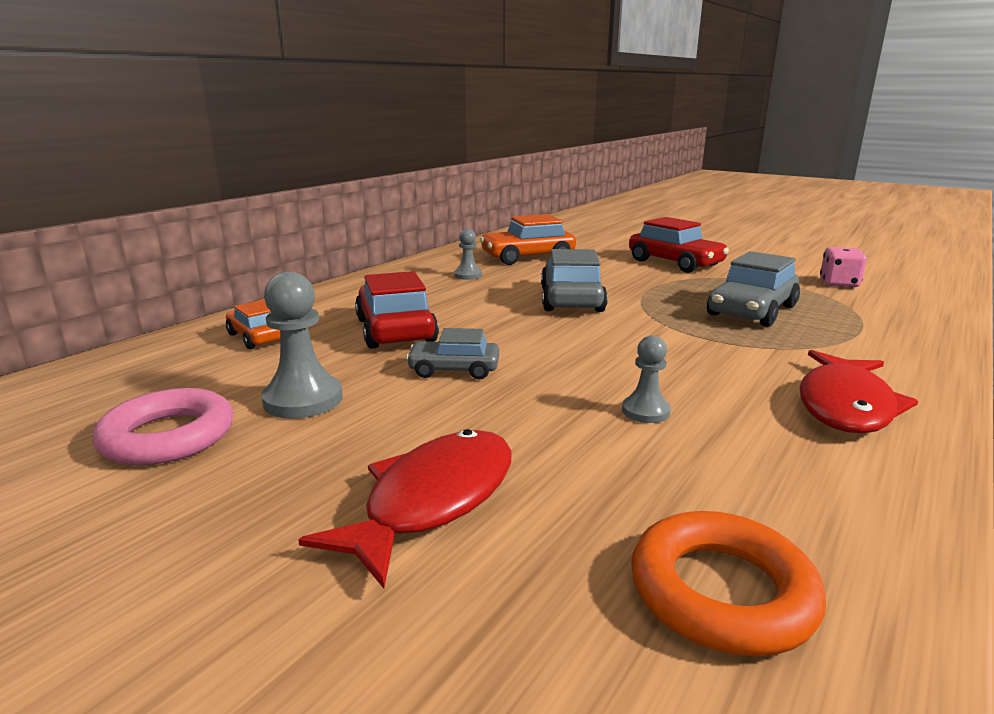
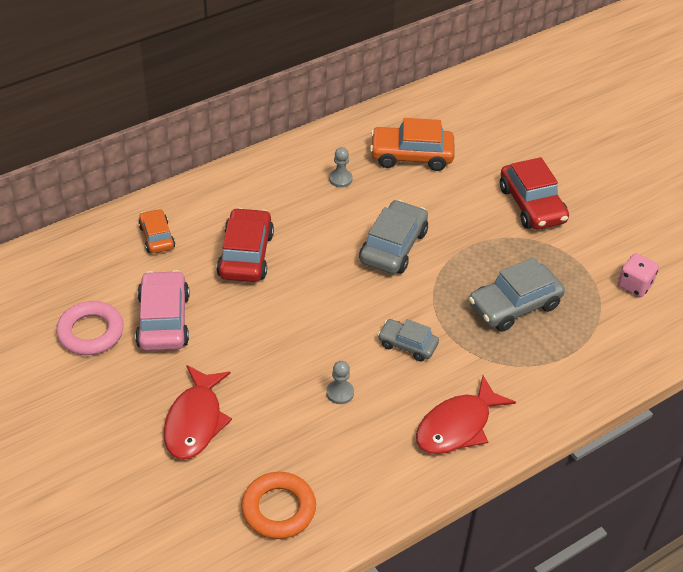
camera: 20 degrees right, 25 degrees up
grey pawn [261,272,343,419] -> pink car [135,270,190,351]
red fish [298,429,512,588] -> red fish turned 135 degrees clockwise [164,365,232,459]
grey car [406,328,499,379] -> grey car moved to [378,319,439,362]

